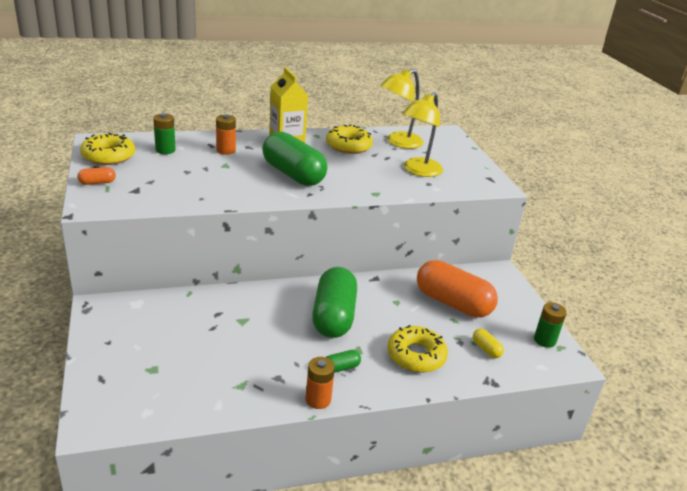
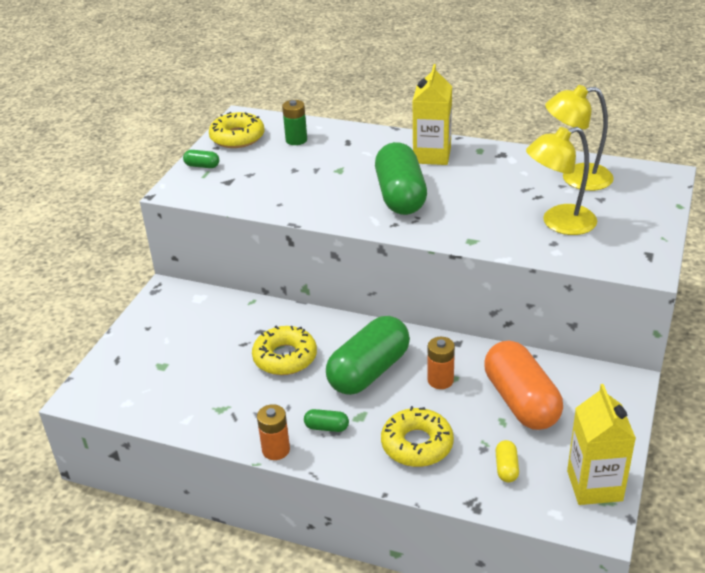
camera: 40 degrees right, 5 degrees up
orange capsule [77,167,116,185] -> green capsule [183,150,219,168]
orange battery [216,114,236,155] -> orange battery moved to [428,337,455,389]
yellow donut [326,124,373,154] -> yellow donut moved to [252,326,317,375]
green battery [534,302,567,348] -> yellow carton [567,384,636,505]

